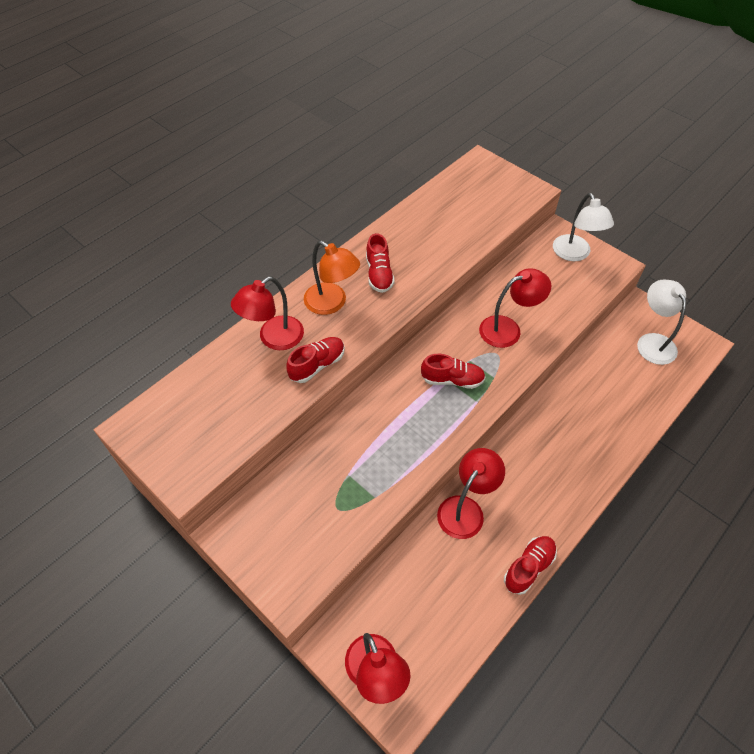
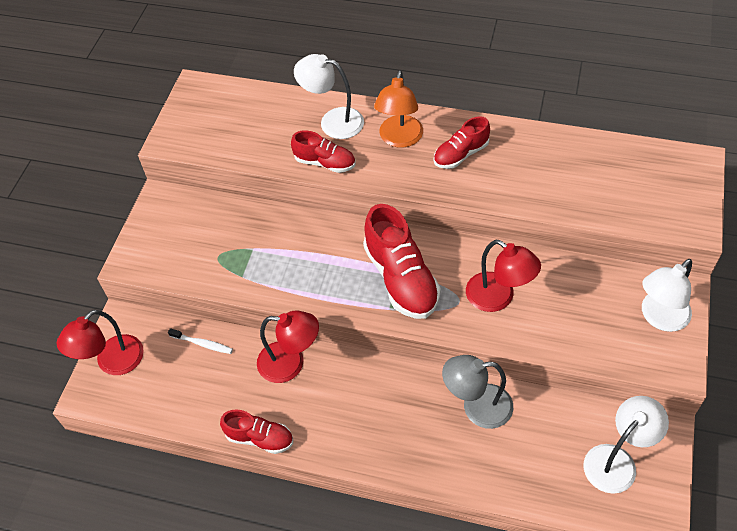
camera: 65 degrees right, 0 degrees up
red lamp [231,276,304,350] -> white lamp [294,54,364,139]
red shoe [421,354,485,389] -> red shoe [363,204,441,319], size x1.72
none -> white toothbrush [168,328,233,354]
none -> grey lamp [442,355,513,429]

